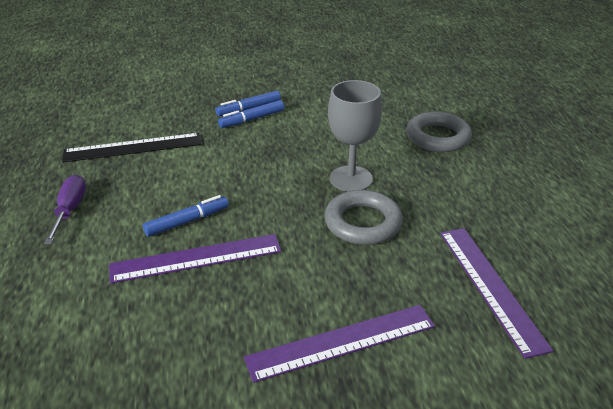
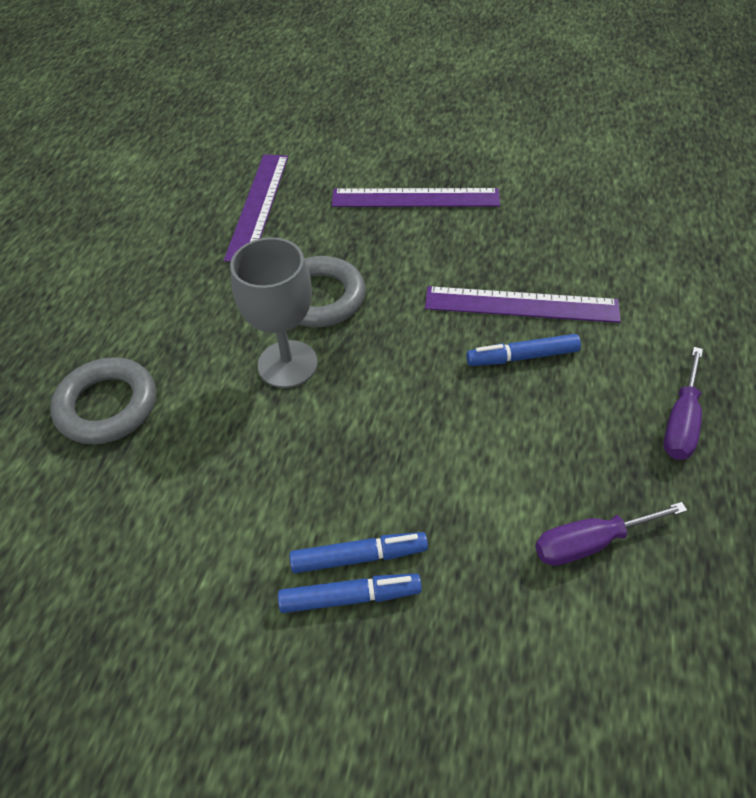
camera: 155 degrees left, 15 degrees up
black ruler [62,133,202,162] -> purple screwdriver [535,502,687,566]

